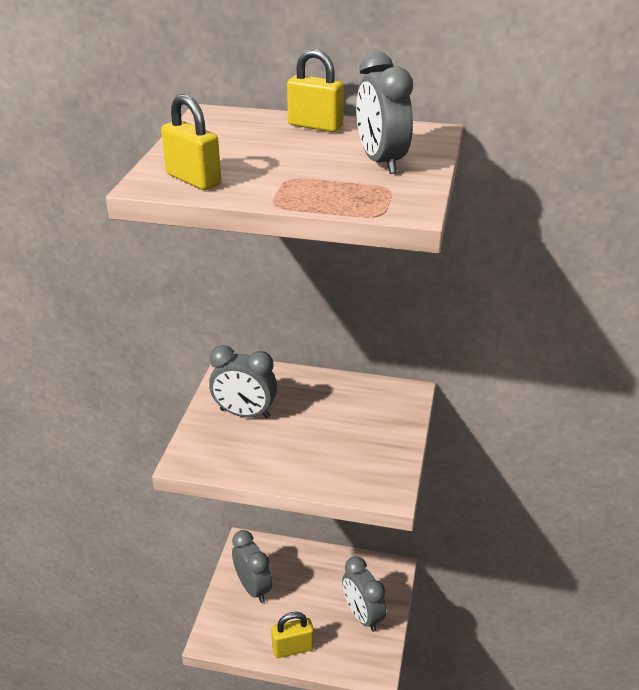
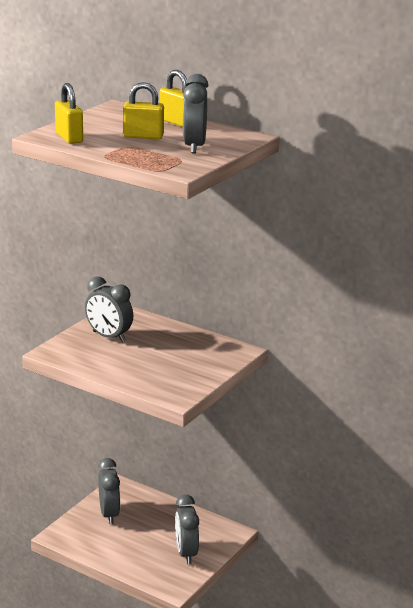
camera: 20 degrees right, 10 degrees down
yellow padlock [271,612,314,658] -> yellow padlock moved to [123,82,164,139]

